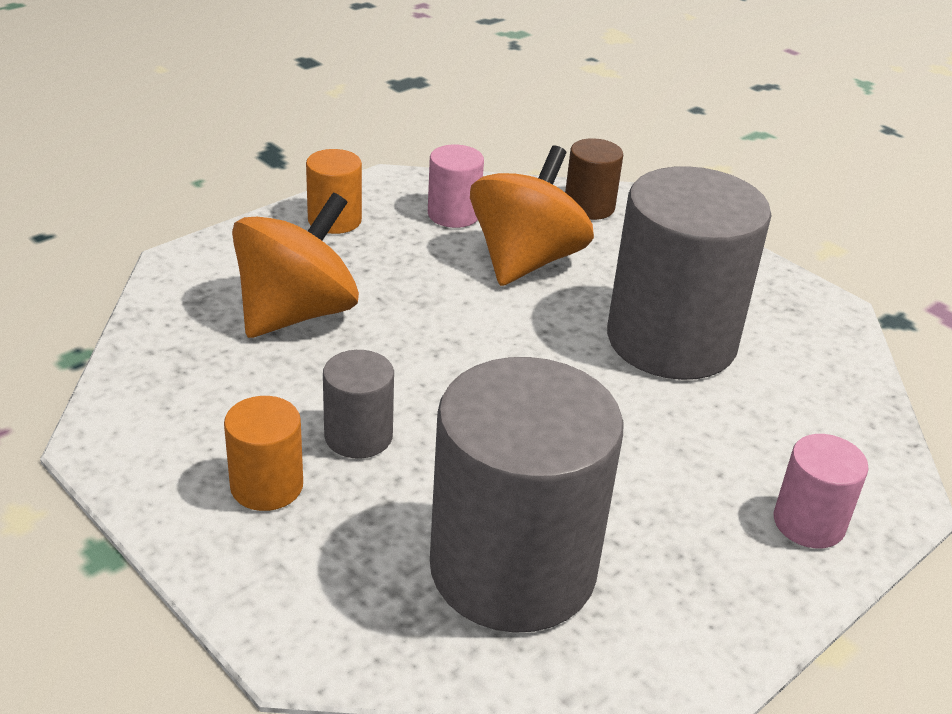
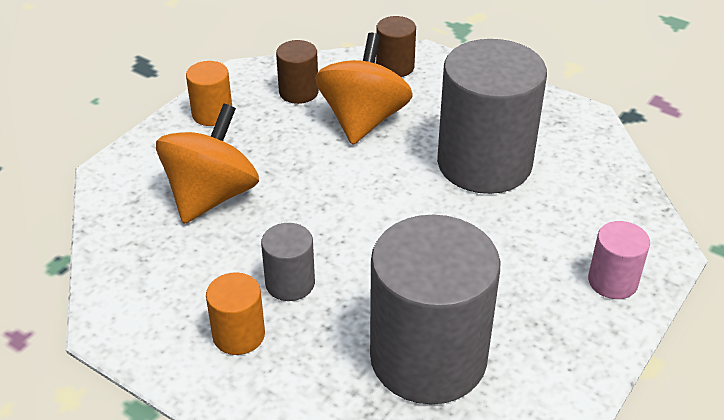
camera: 10 degrees left, 5 degrees up
pink cylinder [428,144,484,228] -> brown cylinder [276,40,319,104]

